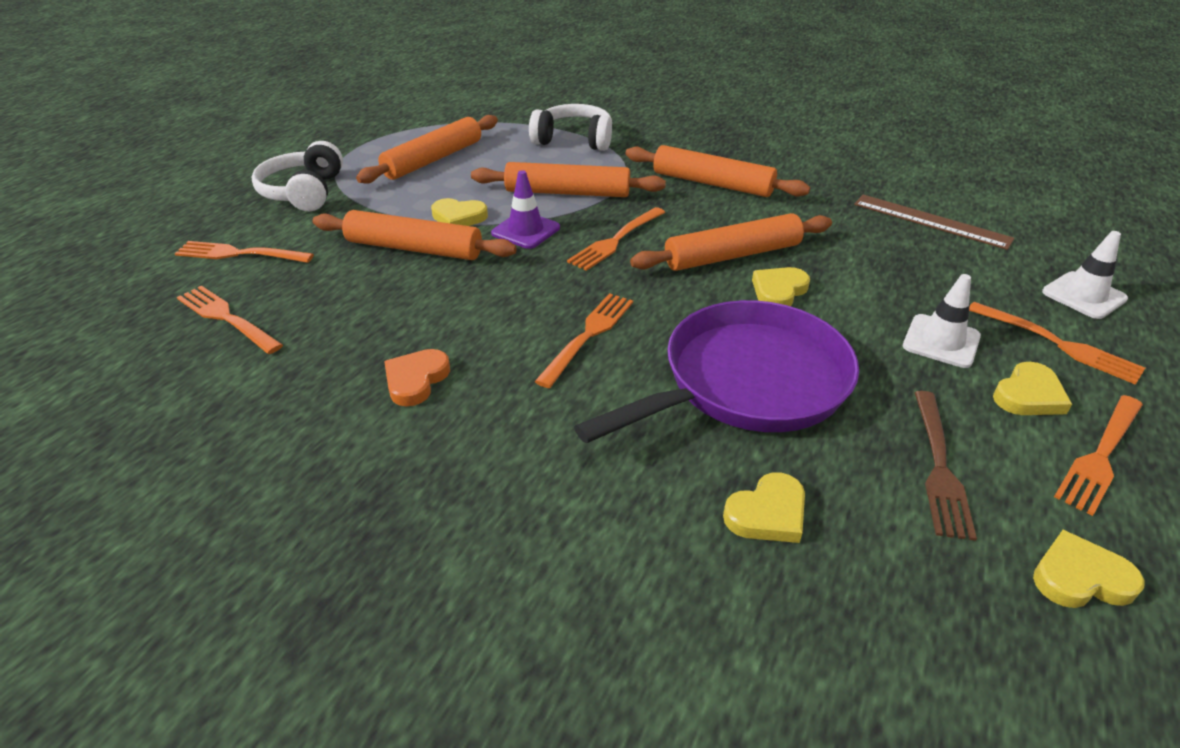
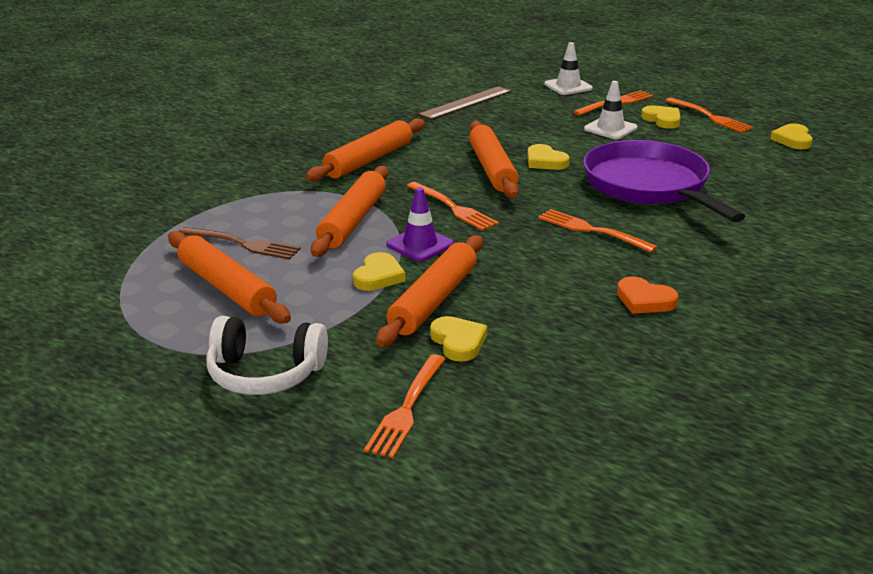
camera: 80 degrees left, 10 degrees down
orange fork [177,286,283,354] -> none
white headphones [529,104,612,151] -> none
yellow heart [723,472,805,543] -> yellow heart moved to [430,316,487,362]
brown fork [914,391,977,541] -> brown fork moved to [179,227,301,259]

